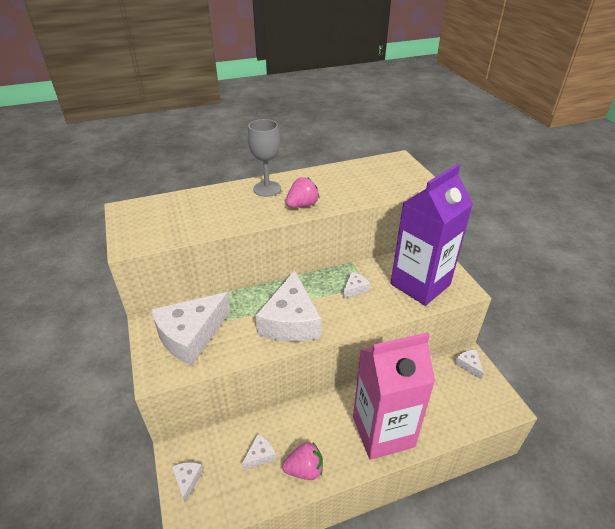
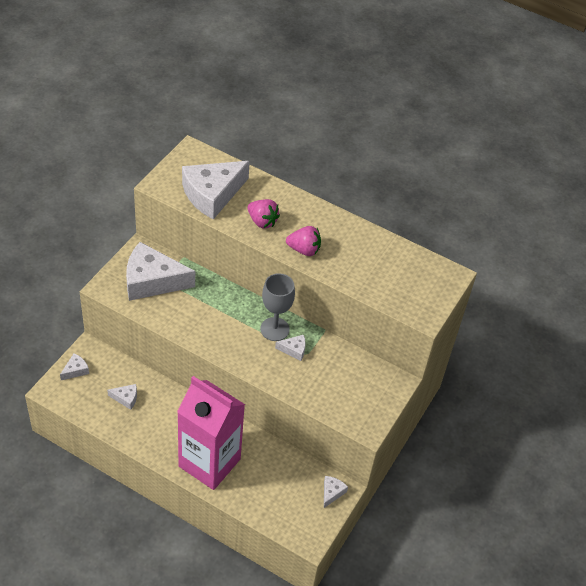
camera: 45 degrees right, 10 degrees up
grey goblet [248,119,281,197] -> grey goblet moved to [260,273,295,341]
white cheese [256,270,322,342] -> white cheese moved to [182,161,250,219]
pink strawberry [282,442,323,480] -> pink strawberry moved to [248,199,280,229]
purple carton [391,164,473,306] -> none

